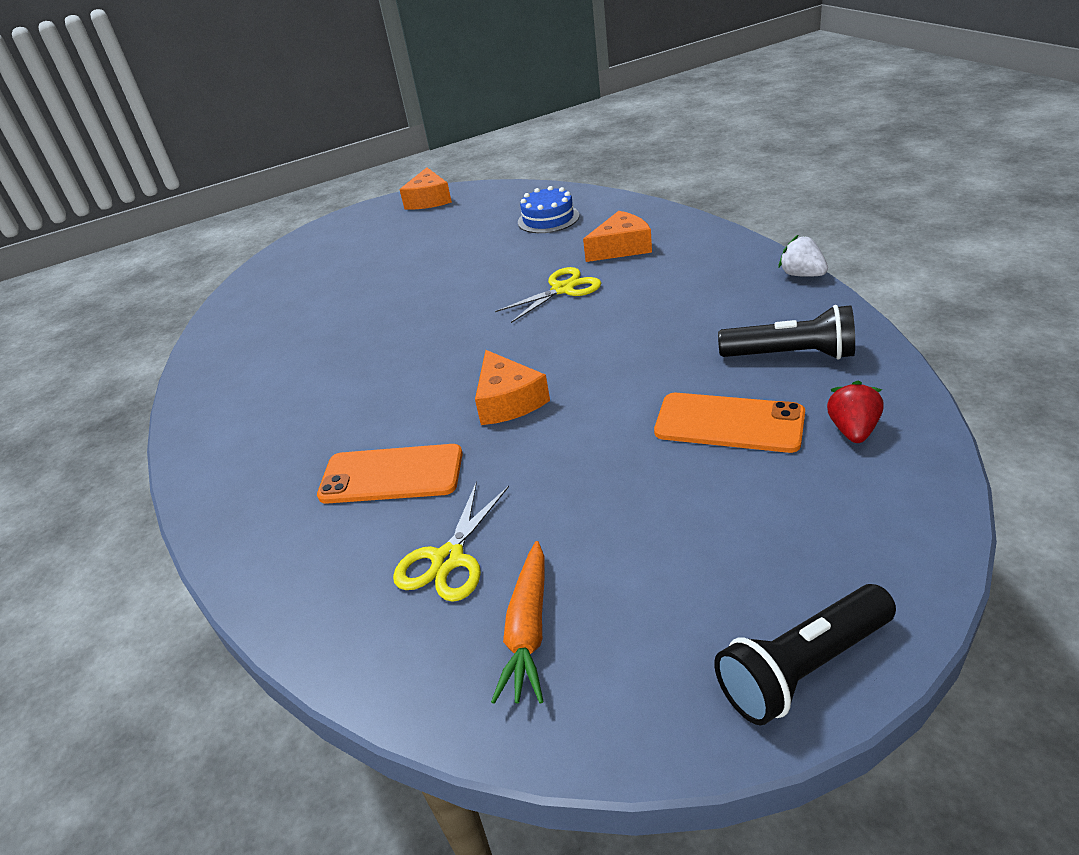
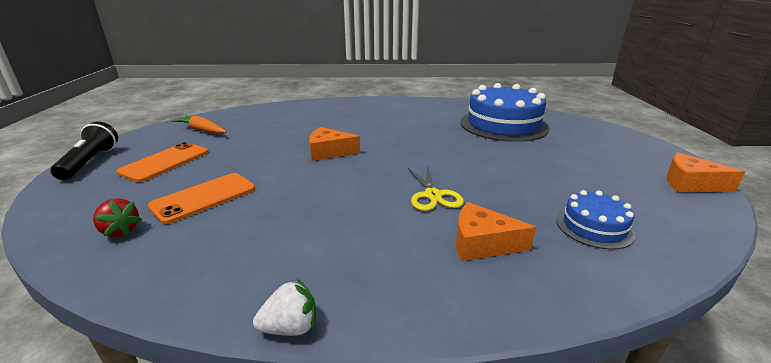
camera: 110 degrees right, 10 degrees down
orange phone [317,444,463,504] -> orange phone moved to [116,142,209,182]
yellow scissors [393,481,509,602] -> none
orange cheese [583,211,652,262] -> orange cheese turned 105 degrees clockwise [456,202,536,261]
black flashlight [718,305,855,360] -> none
none -> blue cake [460,83,549,142]

